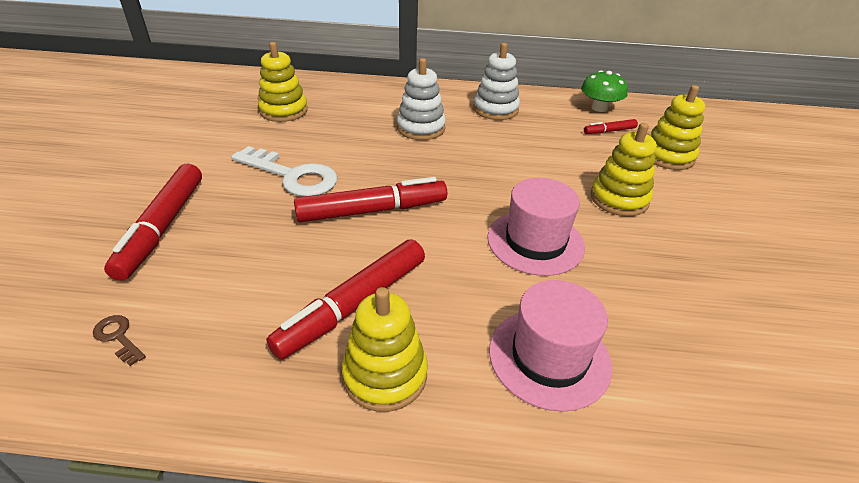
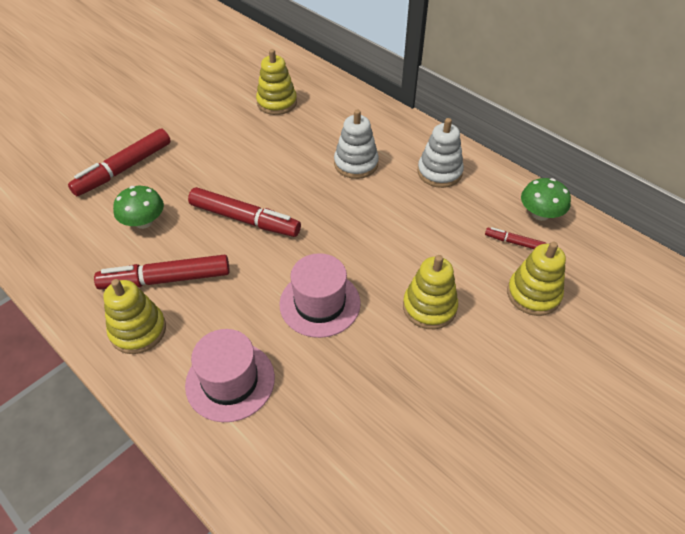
camera: 40 degrees right, 10 degrees up
brown key [93,315,146,366] -> none
white key [231,146,337,196] -> none
none -> green mushroom [113,186,164,229]

